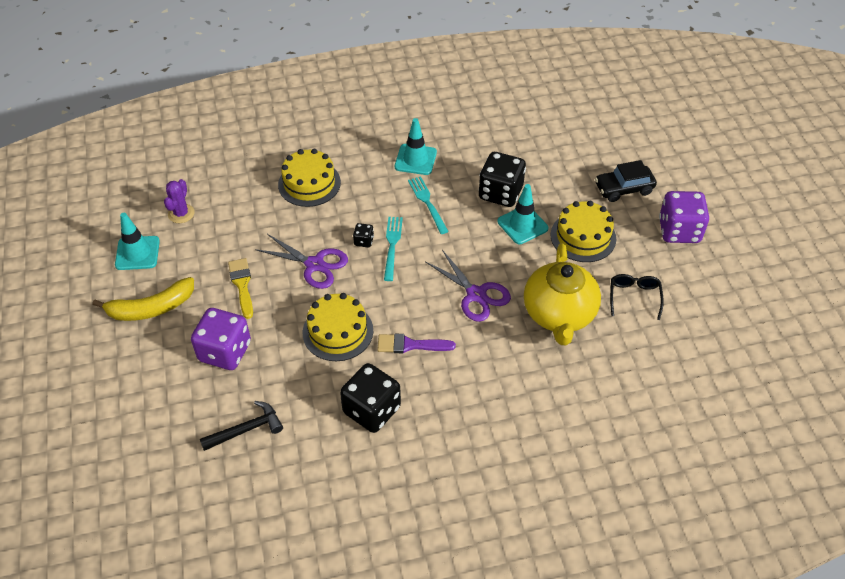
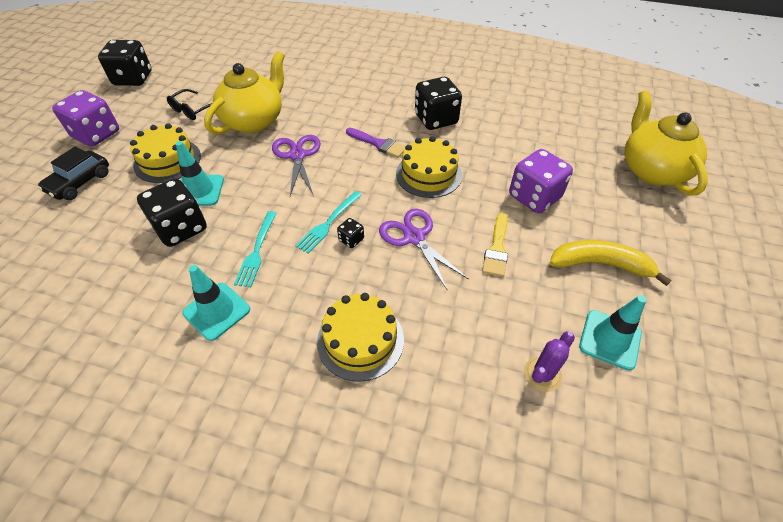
camera: 150 degrees left, 0 degrees up
black hammer [200,401,283,451] -> none
black car [595,160,657,202] -> black car turned 105 degrees clockwise [38,147,109,200]
none -> black dice [98,40,152,86]
none -> yellow teapot [624,90,708,196]

